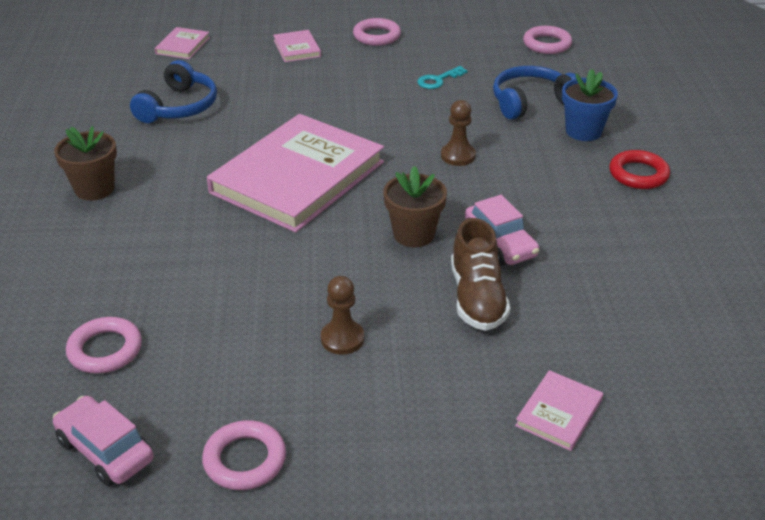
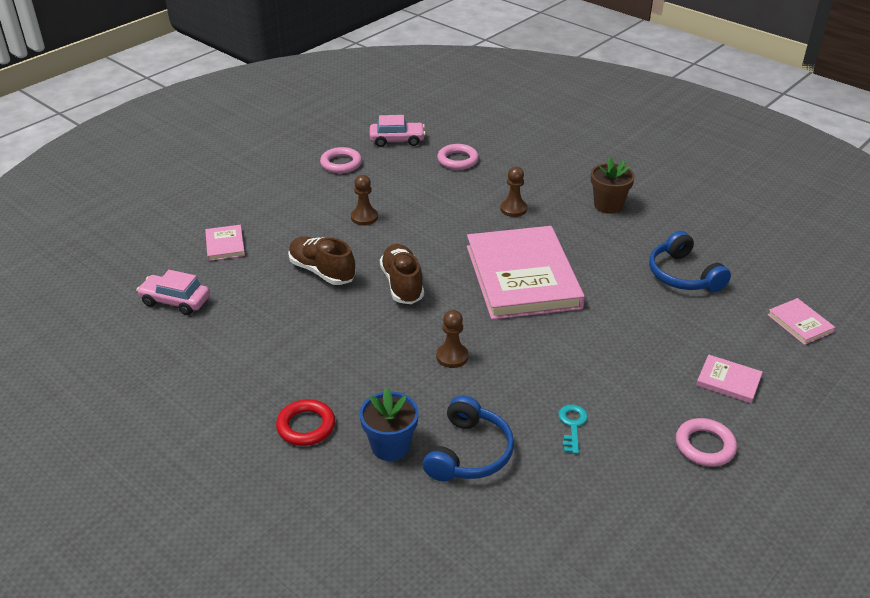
camera: 135 degrees right, 0 degrees up
brown flower pot [383,166,447,247] -> brown shoe [380,244,424,304]
pink car [465,195,539,266] -> pink car moved to [136,270,210,315]
pink ring [523,26,572,54] -> none
none -> brown pawn [500,167,527,217]

